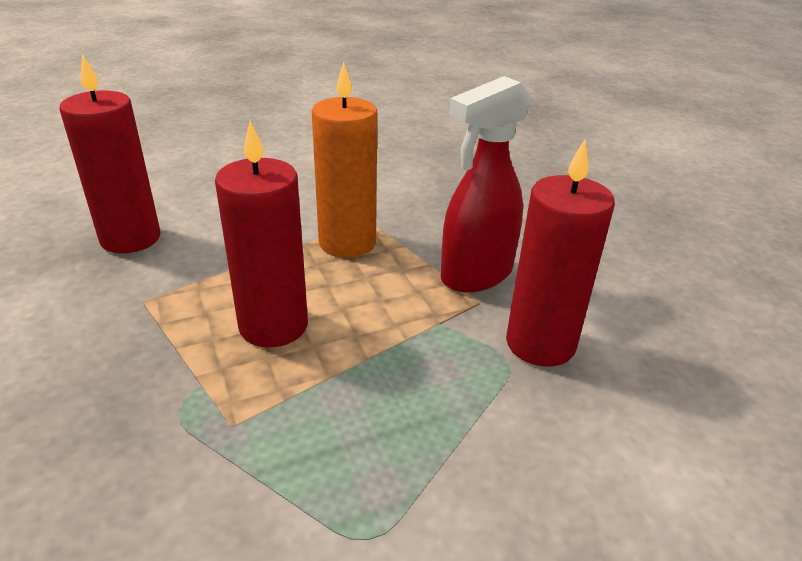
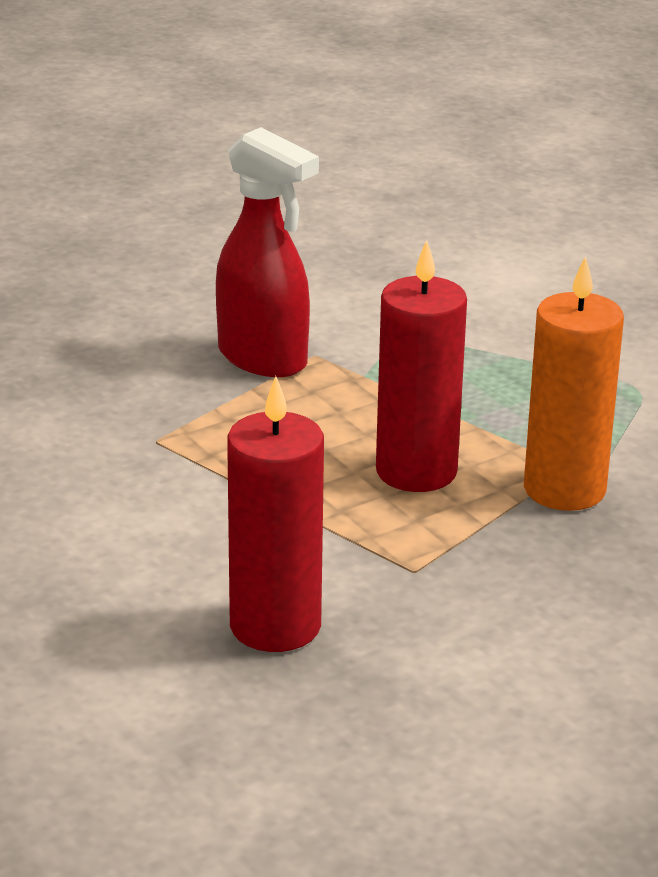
camera: 100 degrees left, 5 degrees down
orange candle [312,62,377,258] -> orange candle moved to [524,256,624,511]
red candle [506,139,615,367] -> none

